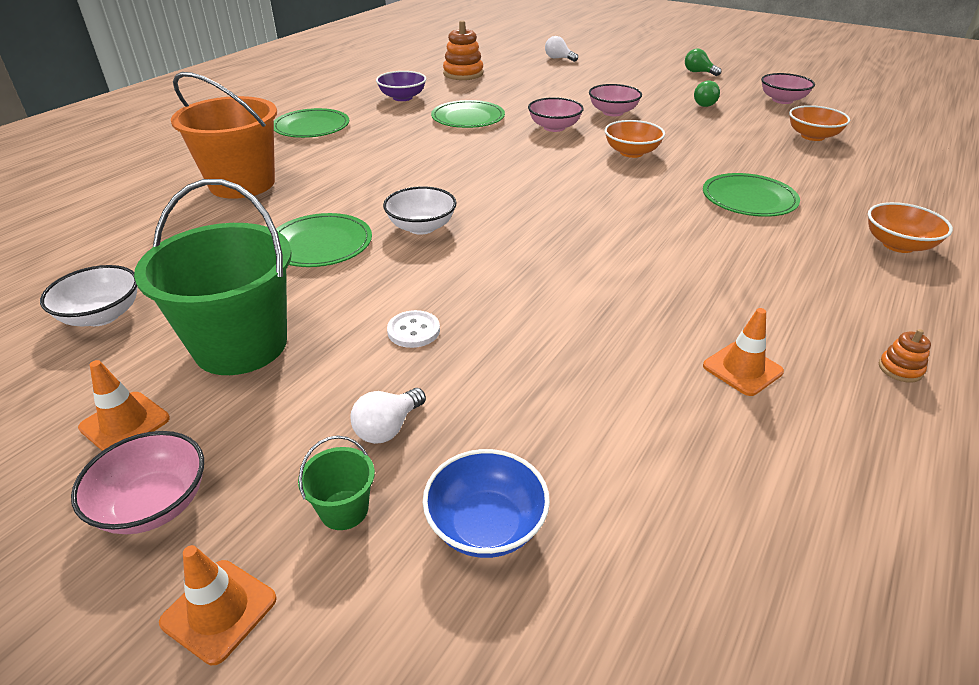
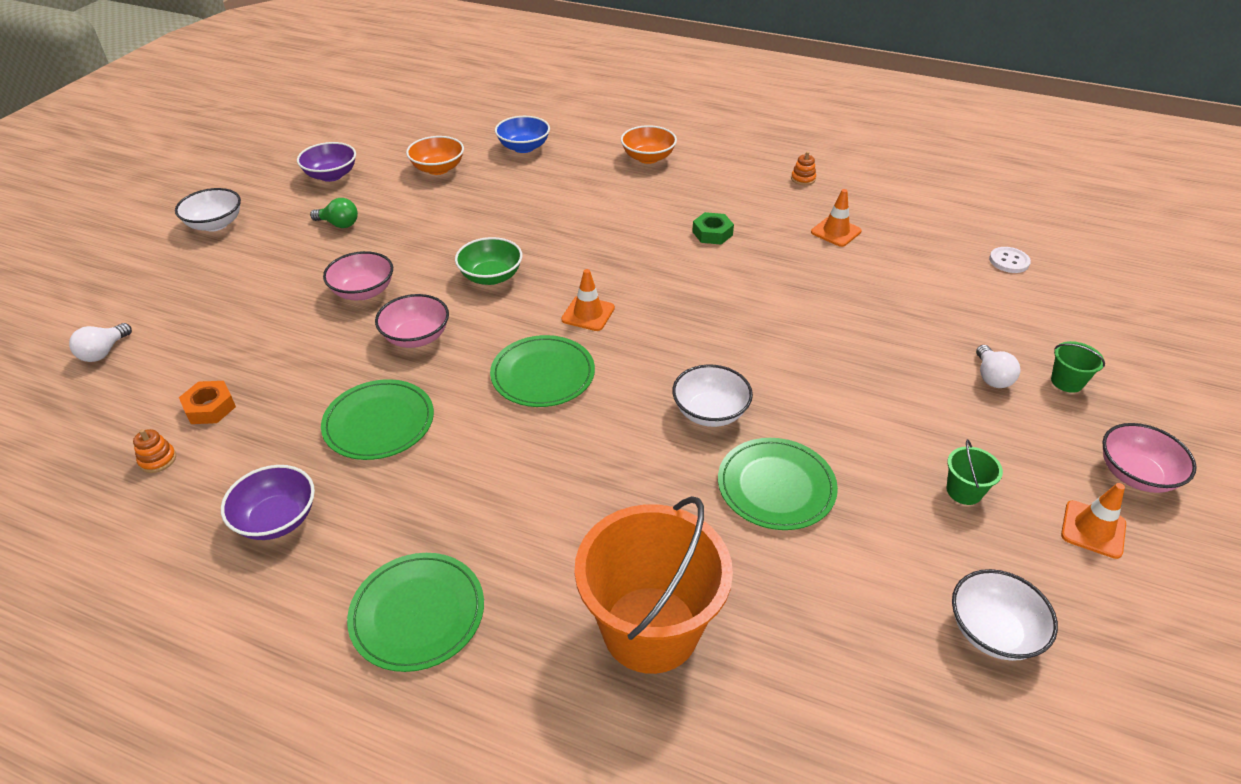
camera: 100 degrees left, 5 degrees up
green bucket [134,179,292,375] -> green bucket [947,439,1003,505], size x0.41
orange traffic cone [159,545,277,665] -> orange traffic cone moved to [561,269,615,331]
white light bulb [350,388,426,444] -> white light bulb turned 60 degrees clockwise [976,345,1020,388]
white button [387,310,440,348] -> white button moved to [989,247,1031,273]
blue bowl [423,449,550,558] -> blue bowl moved to [495,116,550,153]
orange stacking toy [443,20,483,80] -> orange stacking toy [133,429,176,473], size x0.48
orange bowl [605,120,665,158] -> green bowl [455,237,522,285]
green light bulb [685,48,721,76] -> white bowl [175,188,241,232]
green plate [703,173,800,217] -> green plate moved to [490,335,595,407]
pink bowl [761,73,815,104] -> purple bowl [297,142,356,182]
none -> orange nut [179,381,236,424]
none -> green nut [692,212,734,245]

